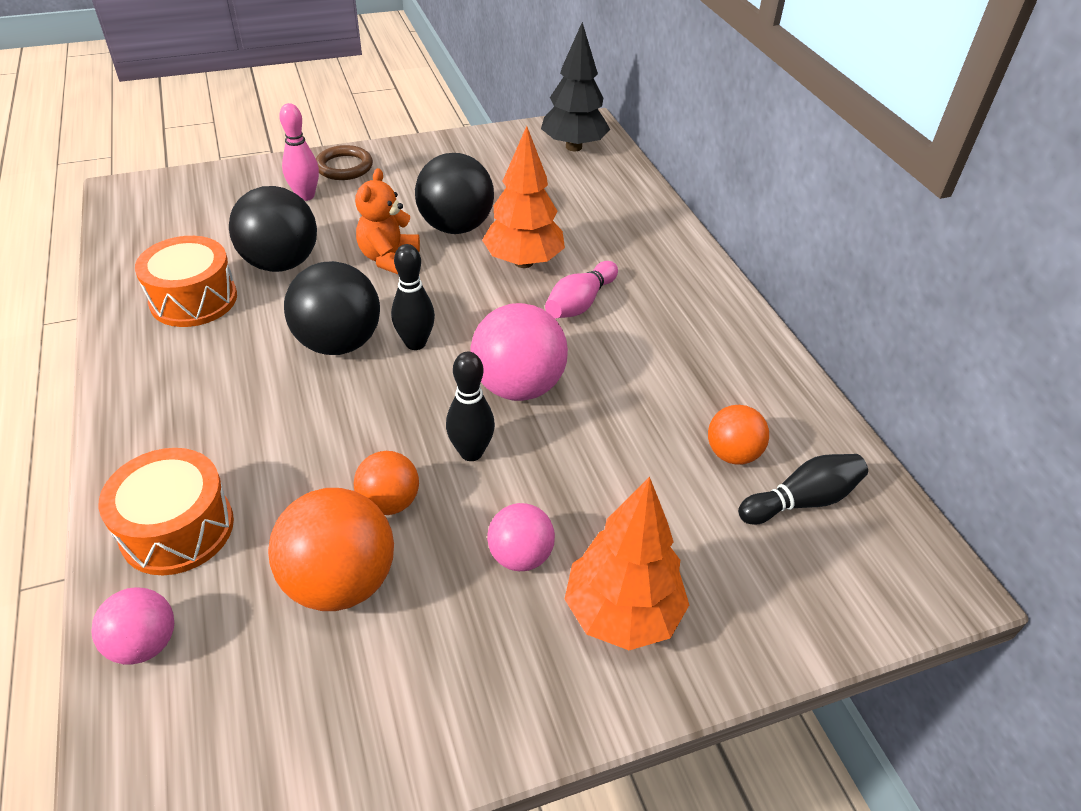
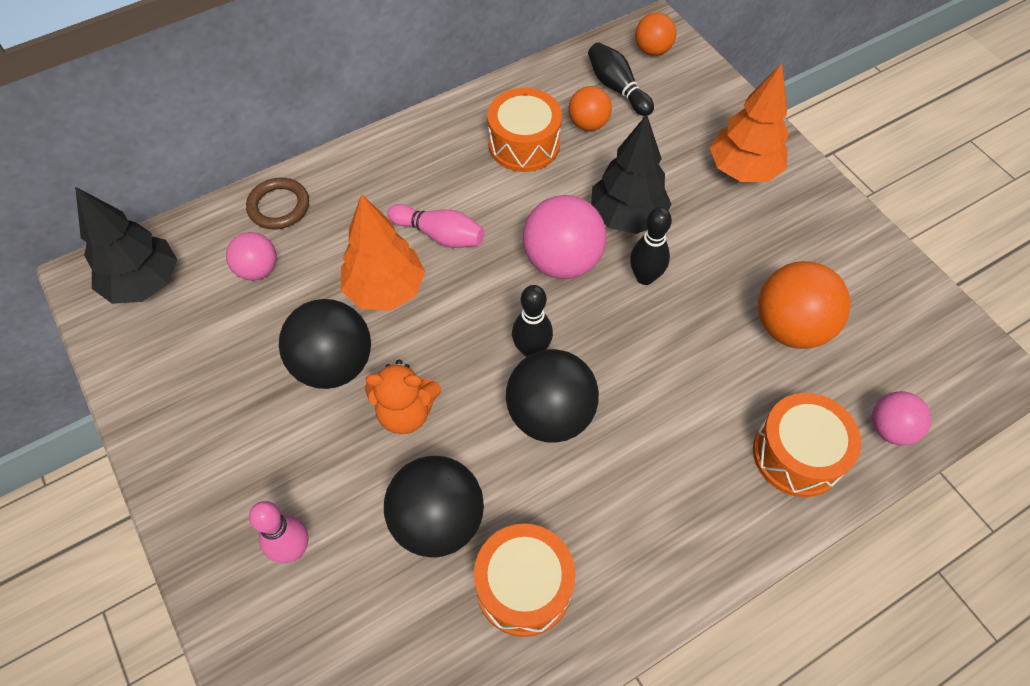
camera: 100 degrees left, 15 degrees up
brown ring [316,145,373,180] -> brown ring moved to [246,178,309,229]
orange ball [354,451,419,515] -> orange ball moved to [635,12,676,56]
pink ball [487,503,555,571] -> pink ball moved to [226,232,277,281]
none -> orange drum [487,88,562,172]
none -> black tree [591,114,671,234]

